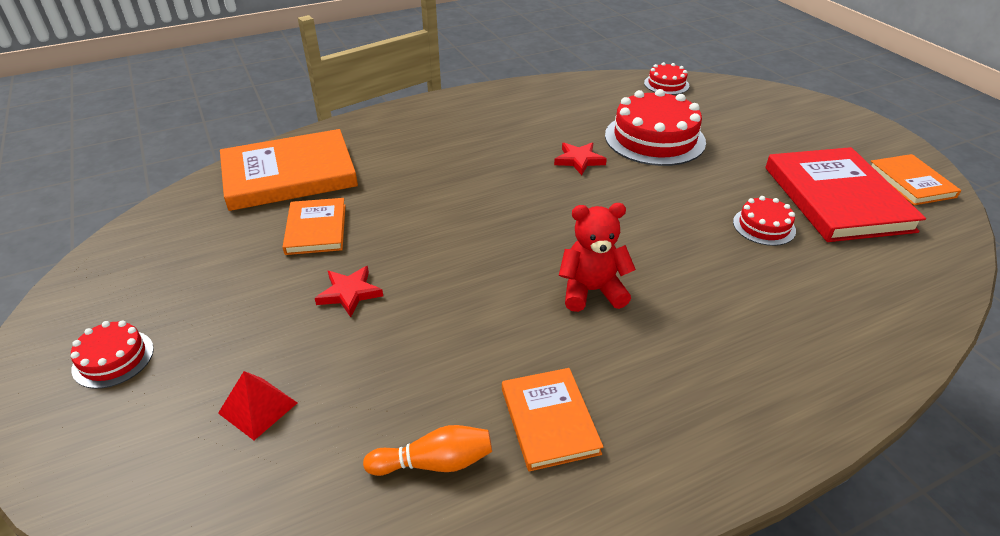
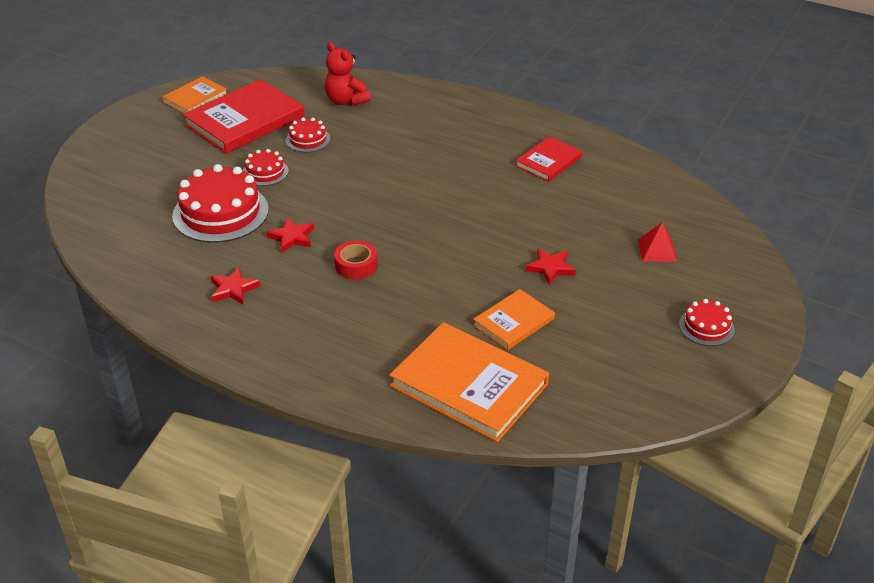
camera: 125 degrees left, 0 degrees up
orange bowling pin [363,425,492,476] -> none
orange book [502,368,604,472] -> red book [516,136,582,182]
red teddy bear [559,203,636,312] -> red teddy bear moved to [325,42,371,106]
red cake [644,62,689,95] -> red cake moved to [243,149,289,186]
none -> red star [210,267,260,305]
none -> red tape [334,240,378,279]

